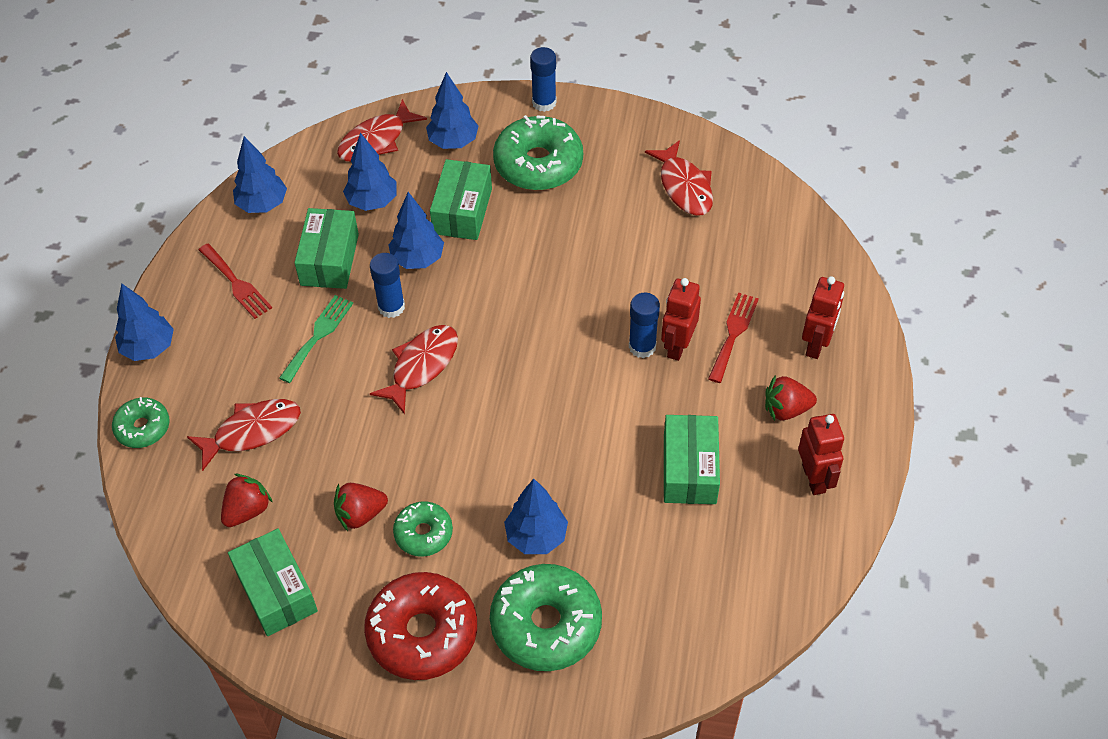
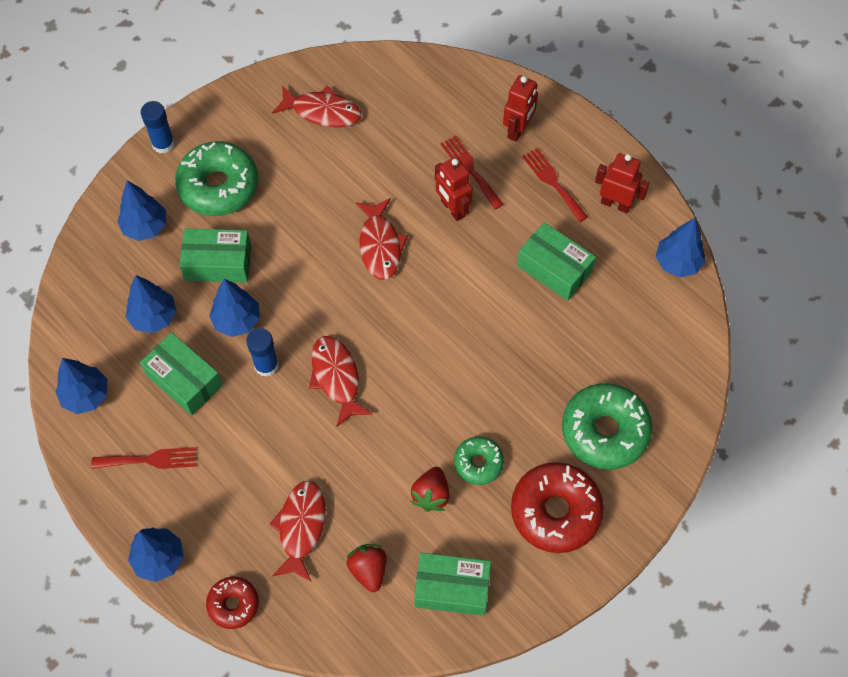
camera: 55 degrees left, 10 degrees up
green donut [112,397,170,448] -> red donut [206,577,259,629]
green fork [279,295,353,383] -> none
red fish [337,99,427,162] -> red fish moved to [356,198,408,280]
green box [430,159,492,240] -> green box turned 45 degrees counterclockwise [179,228,251,283]
blue tree [504,479,568,554] -> blue tree moved to [656,218,706,277]
blue glue stick [629,293,660,358] -> none
red strawberry [765,375,817,421] -> red fork [522,148,588,222]
red robot [802,276,844,359] -> red robot turned 60 degrees clockwise [503,75,538,142]

